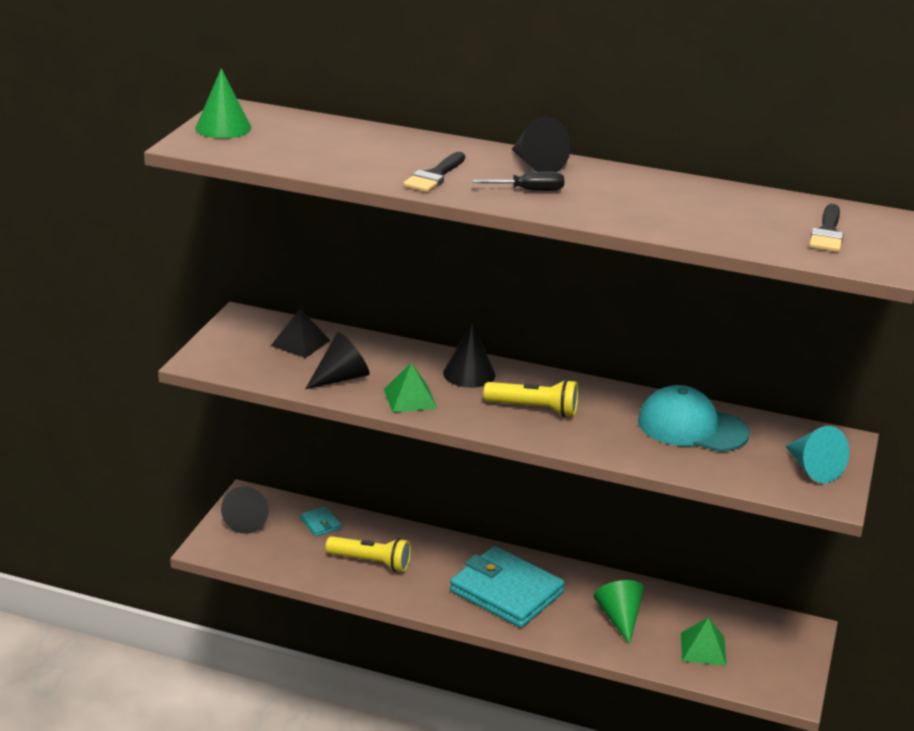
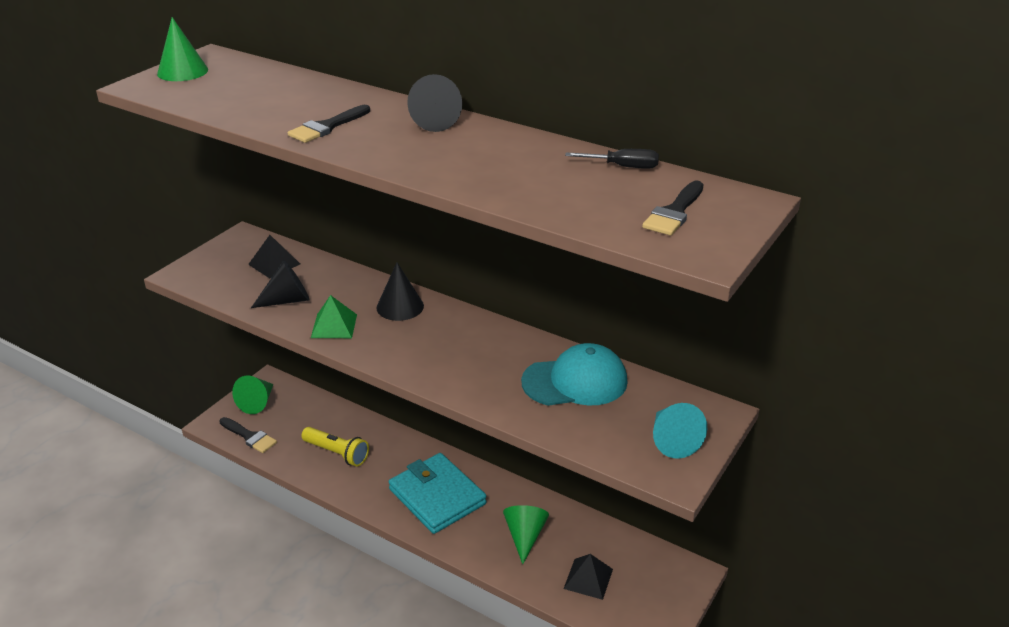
camera: 15 degrees right, 5 degrees up
black cone [221,486,269,534] -> green cone [232,376,273,414]
turquoise wallet [300,506,341,537] -> none
black screwdriver [472,172,564,191] -> black screwdriver moved to [565,149,659,169]
yellow flashlight [483,379,578,417] -> none
turquoise cap [638,385,750,452] -> turquoise cap turned 135 degrees clockwise [521,343,628,406]
green pyramid [681,617,726,666] -> black pyramid [564,554,613,600]
none -> black brush [219,417,277,453]

